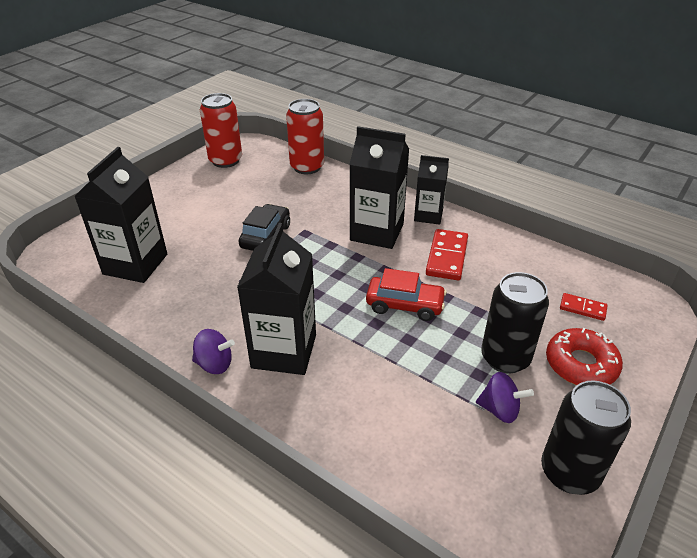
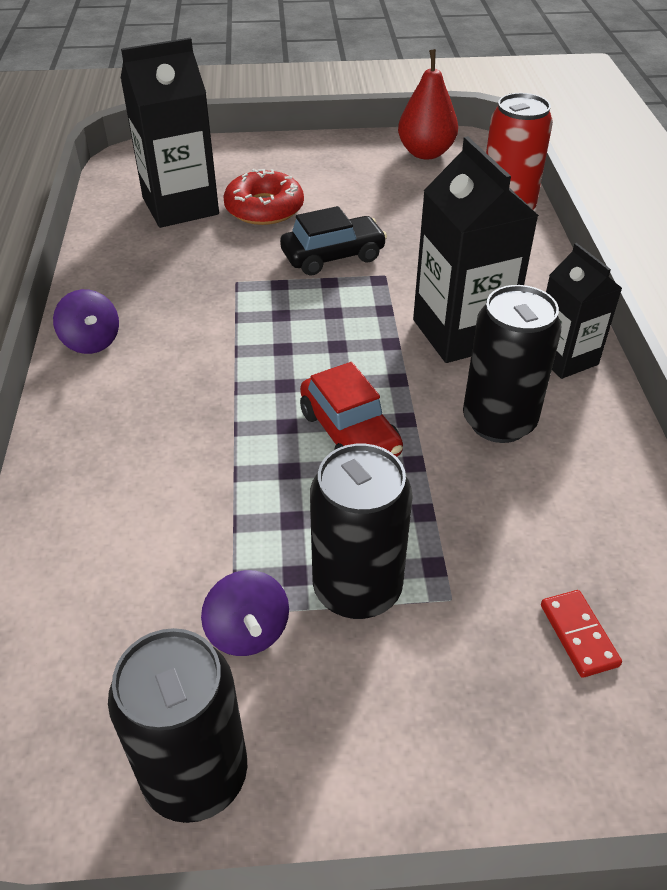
camera: 50 degrees right, 5 degrees up
red can [200,93,242,168] -> red pear [398,49,458,159]
black carton [237,223,316,375] -> none
red domino [426,229,468,280] -> black can [463,285,561,443]
red donut [546,328,623,385] -> red donut moved to [224,169,304,225]

